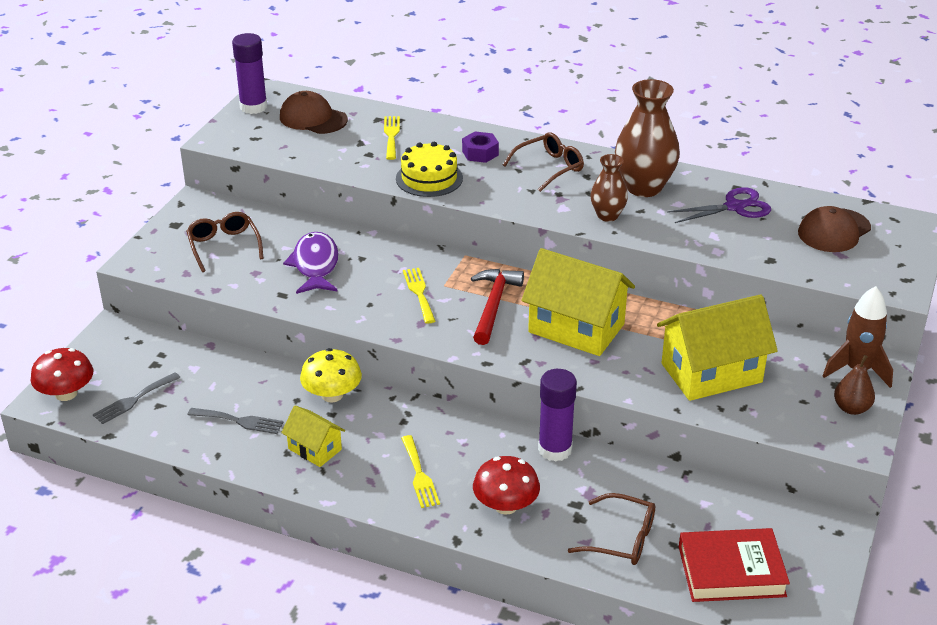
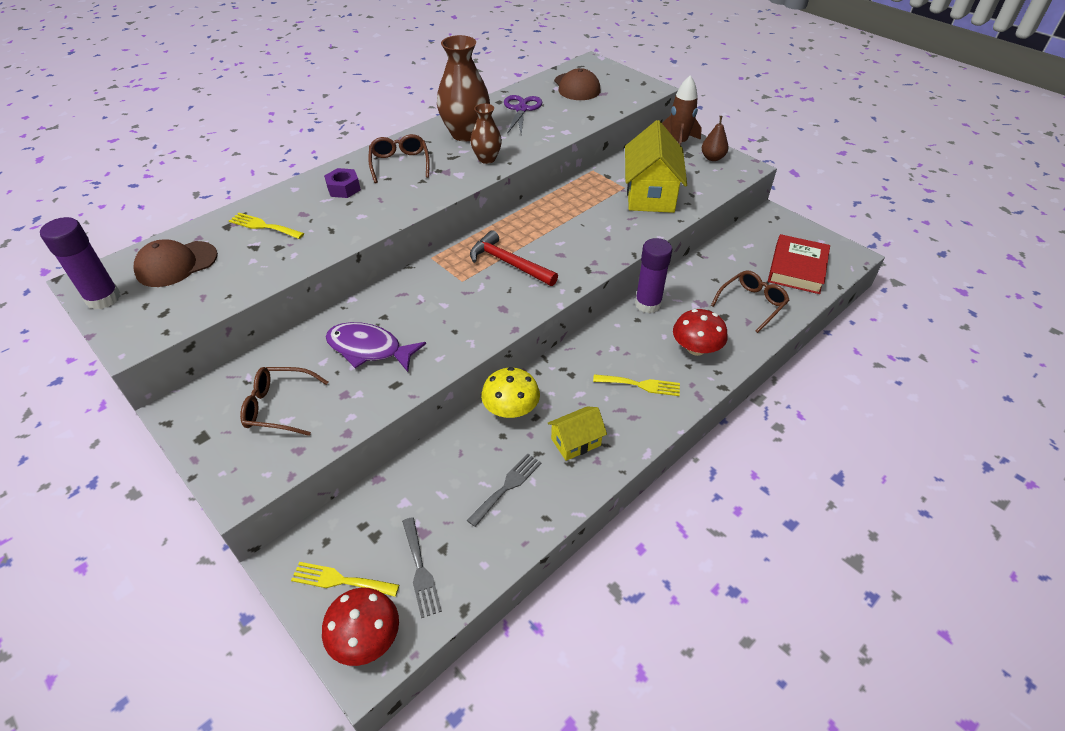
camera: 65 degrees left, 10 degrees up
yellow cake [396,142,463,197] -> none
yellow fork [403,268,435,324] -> yellow fork moved to [291,562,399,597]
yellow house [521,248,635,356] -> none

